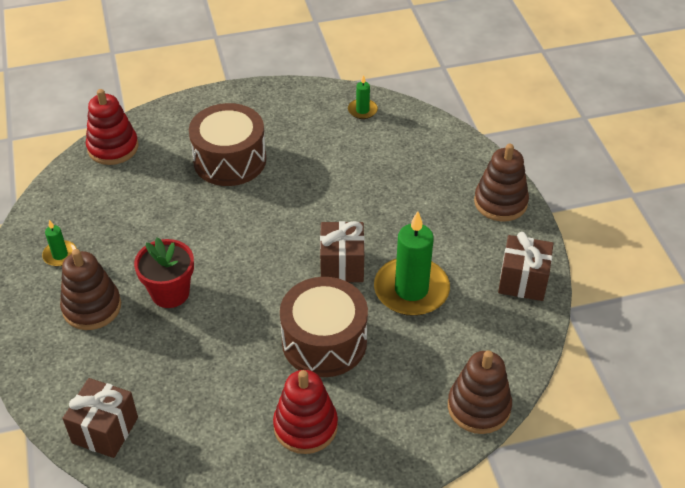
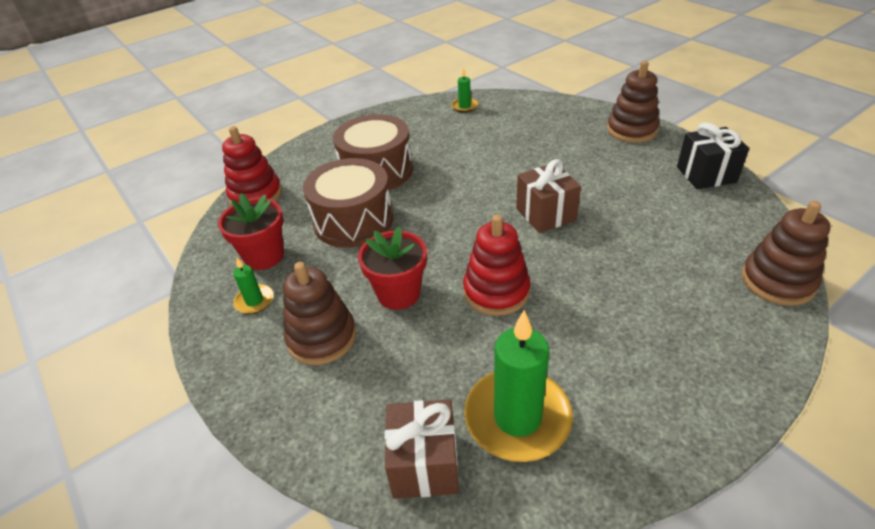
camera: 20 degrees left, 5 degrees down
red stacking toy [273,370,338,454] -> red stacking toy moved to [463,214,530,316]
brown drum [280,277,368,377] -> brown drum moved to [303,158,393,248]
green candle [374,211,450,316] -> green candle moved to [464,310,573,462]
brown gift [498,232,553,301] -> black gift [677,122,749,189]
none -> red flower pot [218,193,284,270]

